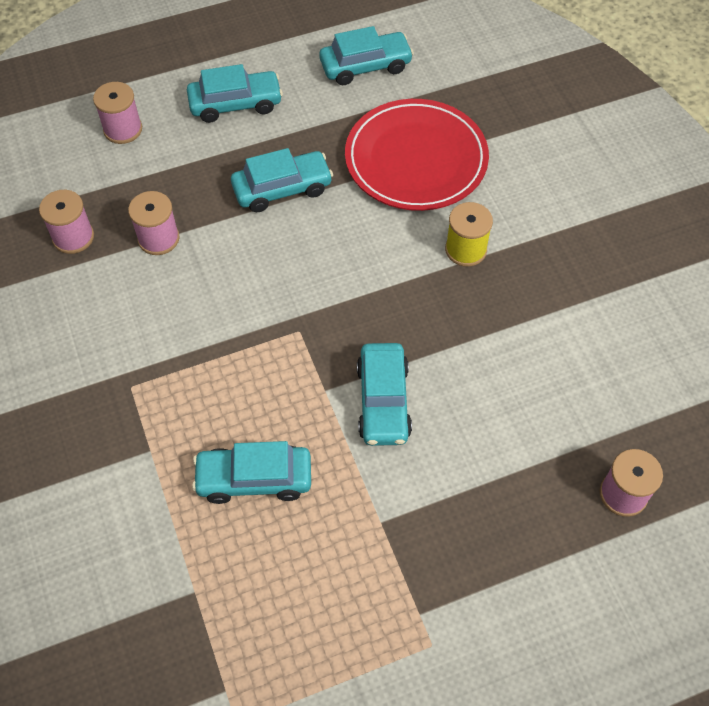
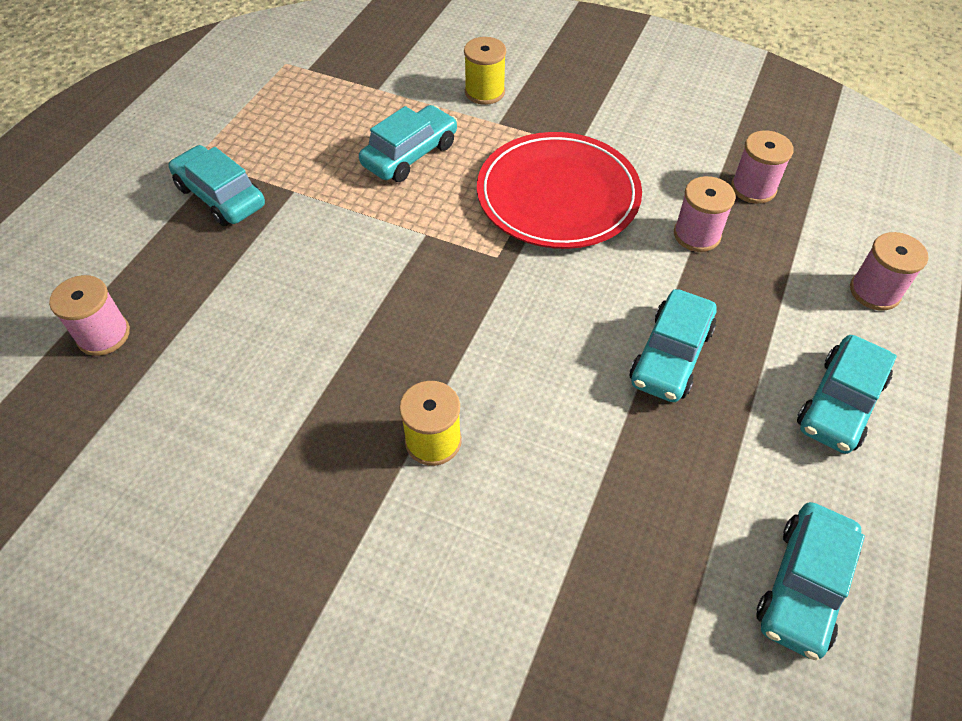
camera: 135 degrees right, 5 degrees down
red plate [345,99,489,211] -> red plate moved to [477,132,642,249]
turquoise car [357,343,412,446] -> turquoise car moved to [168,145,265,226]
none -> yellow spool [464,37,506,105]

